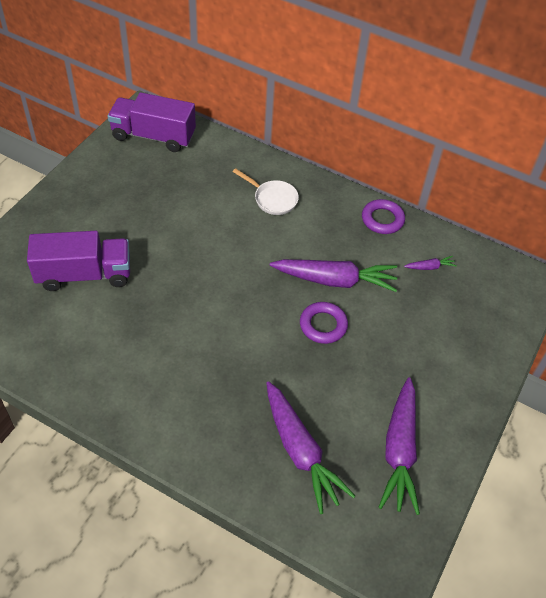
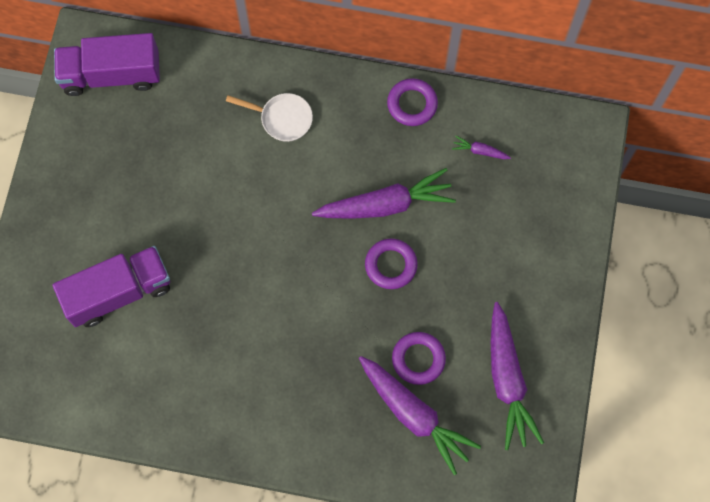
camera: 15 degrees left, 20 degrees up
purple carrot [404,256,457,270] -> purple carrot turned 135 degrees counterclockwise [452,136,511,159]
none -> purple ring [392,332,446,385]

